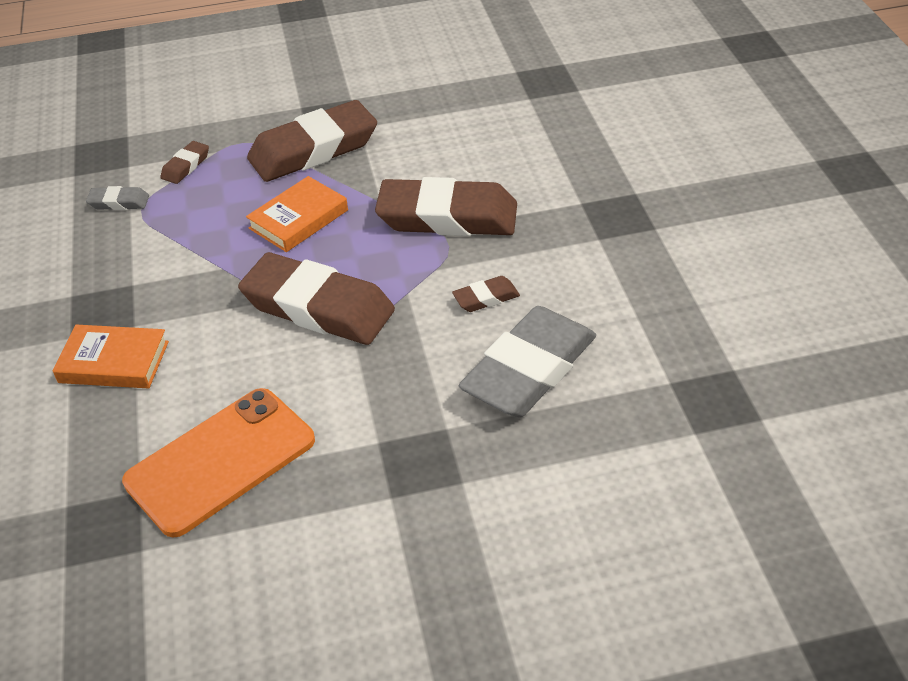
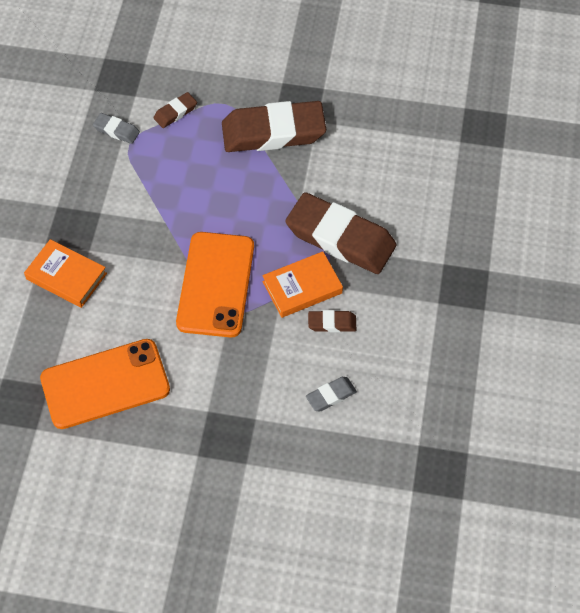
camera: 20 degrees right, 15 degrees up
brown eraser [238,252,395,345] -> orange phone [176,232,254,338]
orange book [246,176,348,252] -> orange book moved to [262,251,343,318]
grey eraser [458,306,596,417] -> grey eraser [306,377,357,411], size x0.44

